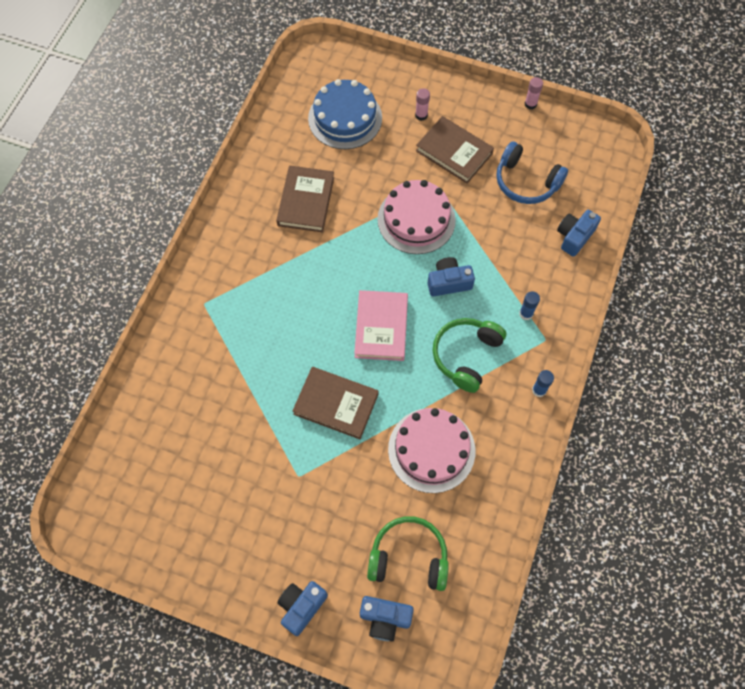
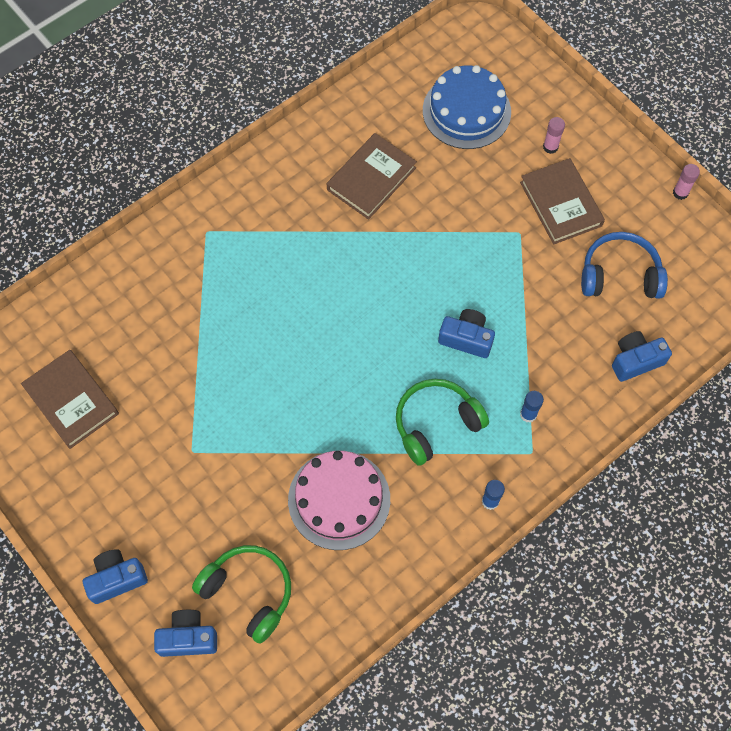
camera: 30 degrees right, 0 degrees up
brown book [293,367,378,439] -> brown book moved to [21,350,119,449]
pink book [354,290,408,361] -> none
blue camera [360,596,414,641] -> blue camera turned 135 degrees clockwise [154,610,217,657]
pink cake [377,180,456,254] -> none
blue headphones [496,141,568,204] -> blue headphones turned 120 degrees clockwise [581,232,668,299]

